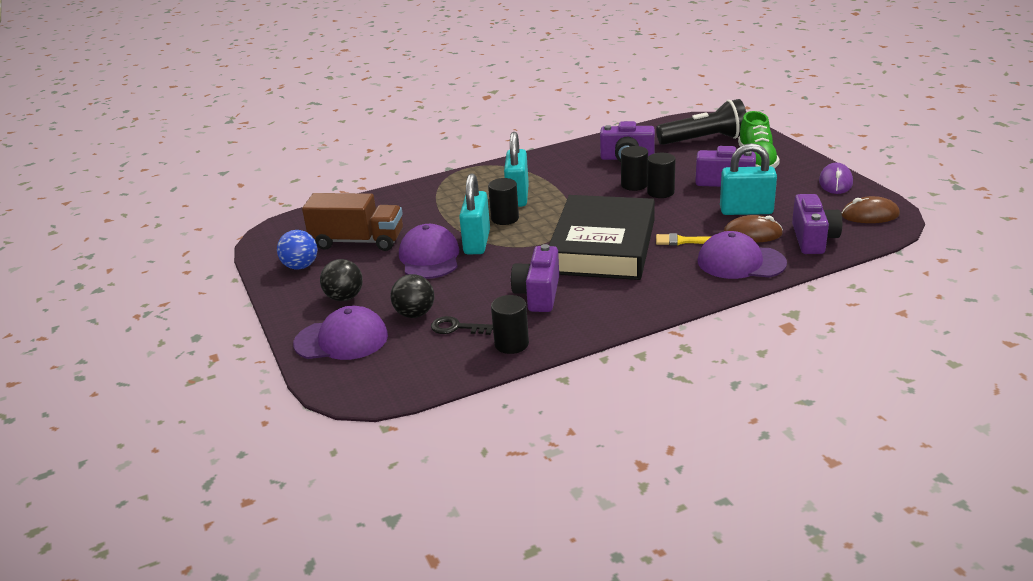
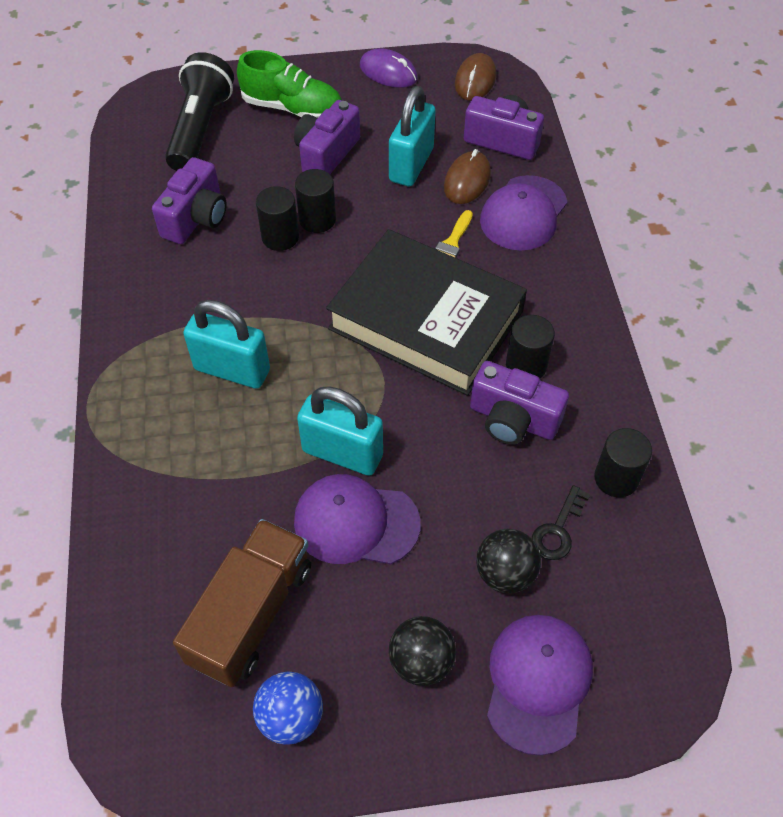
camera: 75 degrees left, 25 degrees up
black cylinder [488,178,519,225] -> black cylinder moved to [506,315,555,379]

